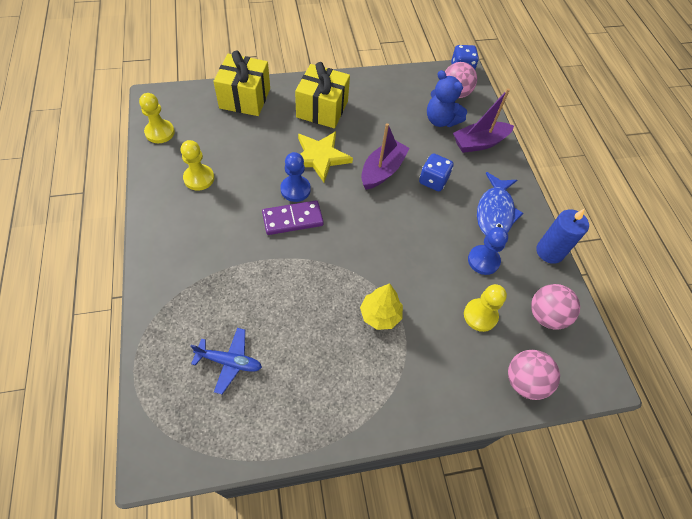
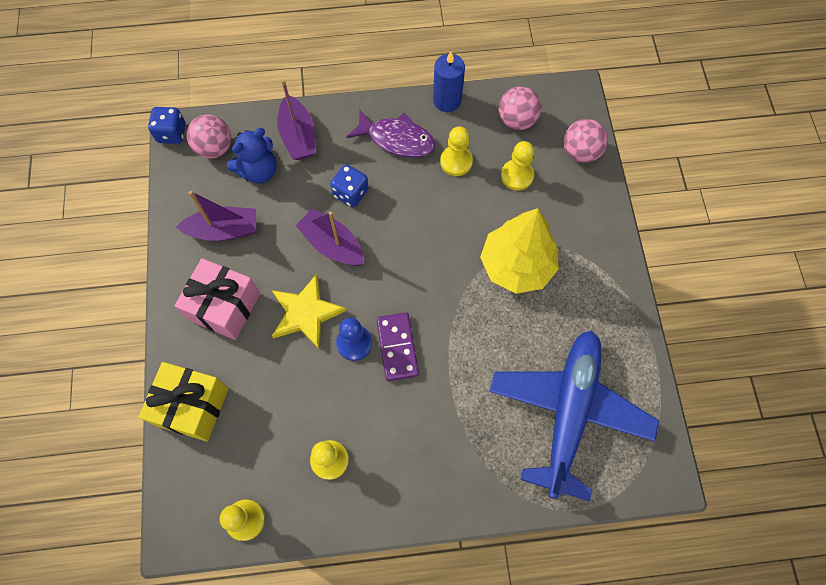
camera: 80 degrees left, 10 degrees up
blue plane [191,328,262,394] -> blue plane [489,330,659,501], size x2.41
yellow gift [295,62,350,128] -> pink gift [175,258,260,340]
yellow tree [360,283,403,330] -> yellow tree [480,208,559,294], size x1.79
blue pawn [468,227,508,275] -> yellow pawn [440,127,473,176]
blue fish [477,172,524,236] -> purple fish [347,110,435,158]
none -> purple boat [176,191,256,241]

